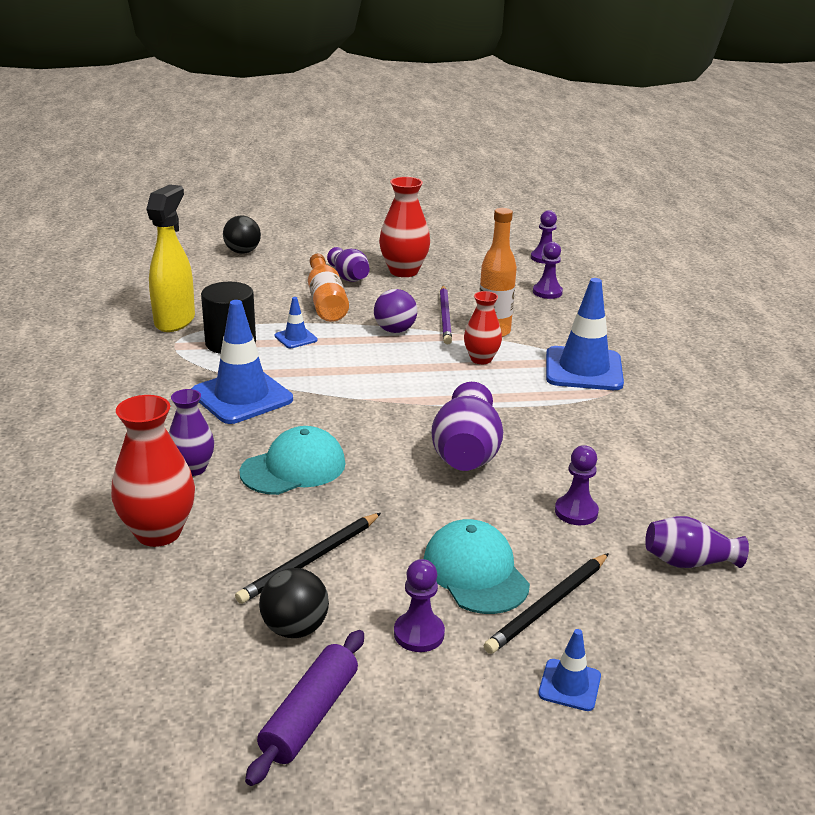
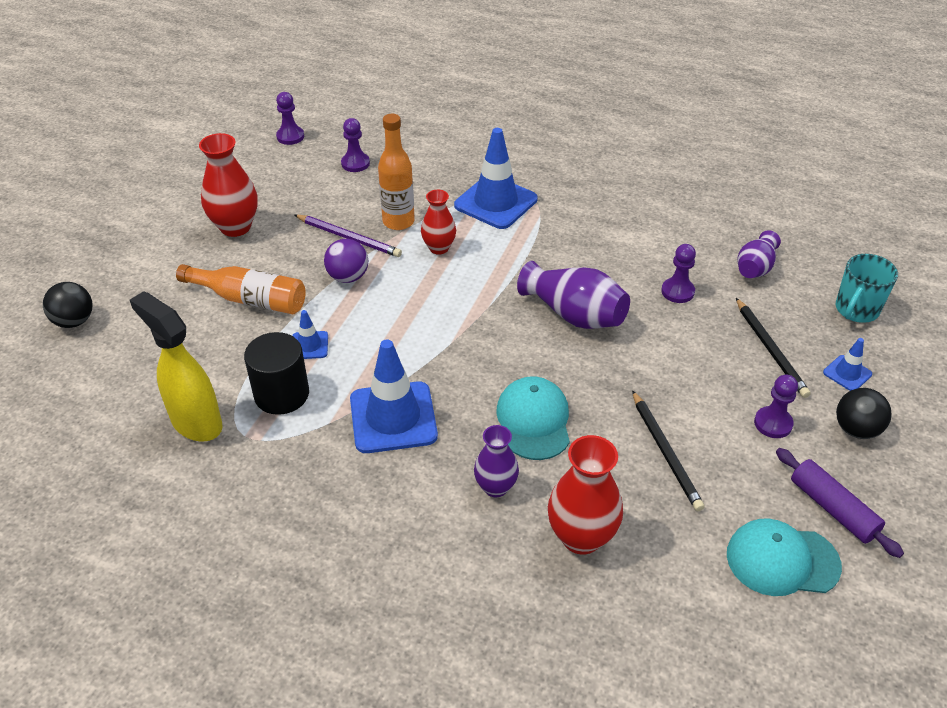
camera: 60 degrees left, 15 degrees up
black ball [259,568,329,638] -> black ball moved to [836,388,892,439]
purple vase [327,247,369,282] -> none
turquoise cap [424,519,530,614] -> turquoise cap moved to [727,518,842,596]
none -> turquoise mug [836,254,898,323]

